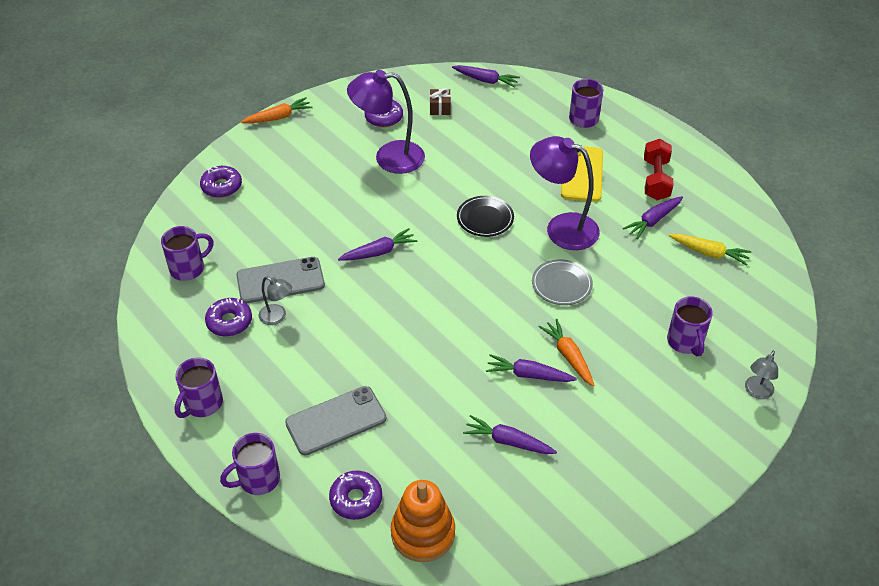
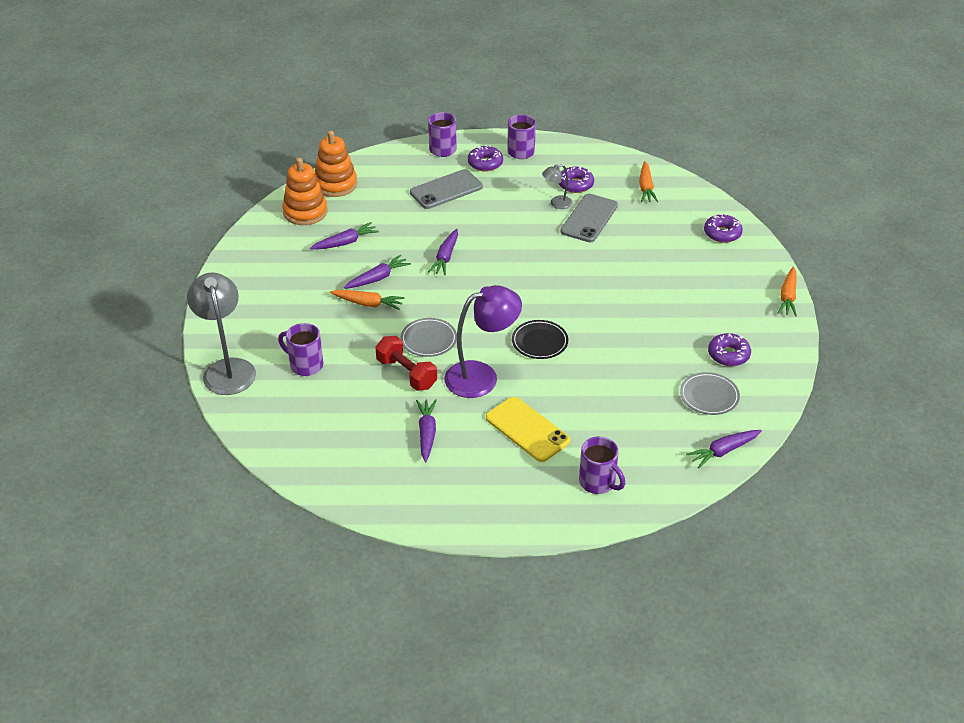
camera: 130 degrees right, 5 degrees down
purple mug [161,226,213,281] -> orange carrot [639,161,658,202]
grey phone [285,386,386,456] -> grey phone turned 45 degrees clockwise [410,169,483,209]
purple donut [329,471,382,520] -> purple donut moved to [468,145,503,172]
purple carrot [338,228,417,261] -> purple carrot moved to [428,229,458,275]
purple lamp [347,70,425,174] -> none
brown gift [430,88,451,115] -> grey plate [680,372,740,415]
red dumbbell [644,139,673,200] -> red dumbbell moved to [375,336,437,391]
yellow carrot [669,234,751,266] -> none
grey lamp [745,351,778,399] -> grey lamp [187,272,256,395], size x2.05
none -> orange stacking toy [282,158,327,225]

